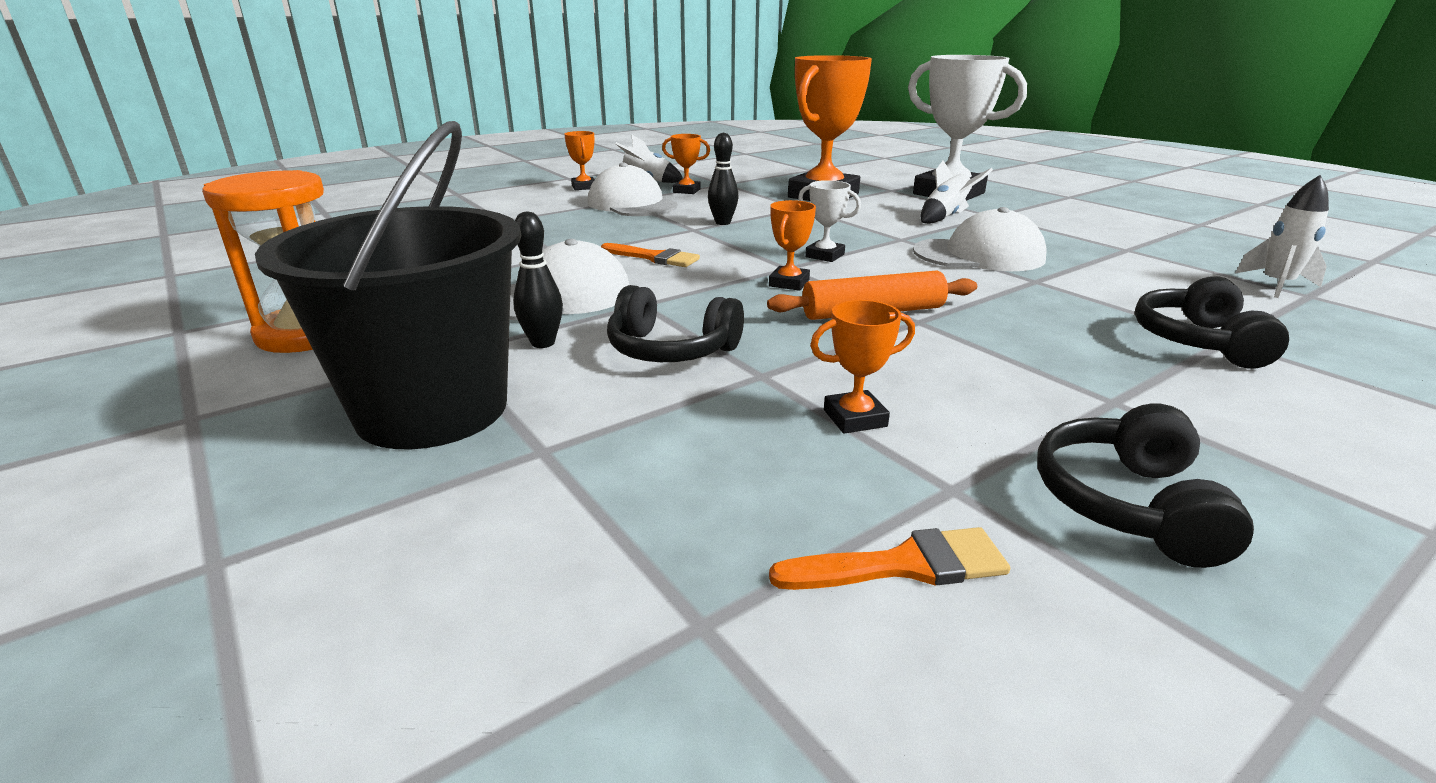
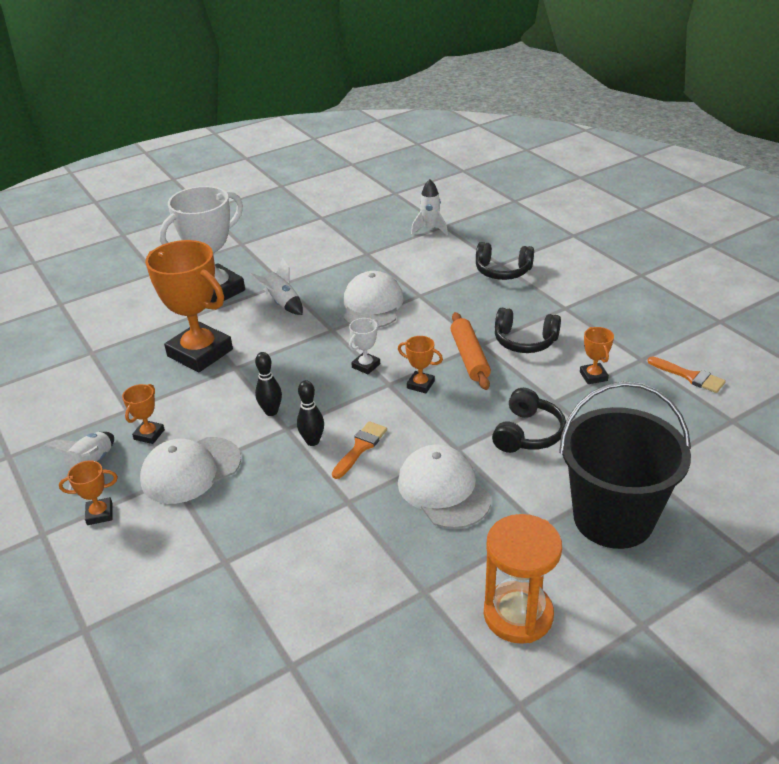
camera: 85 degrees left, 10 degrees up
black bowling pin [513,211,563,348] -> black bowling pin moved to [297,380,324,446]
orange brush [769,527,1010,590] -> orange brush turned 135 degrees clockwise [648,357,726,393]
black headphones [1037,404,1254,568] -> black headphones moved to [495,308,561,353]

